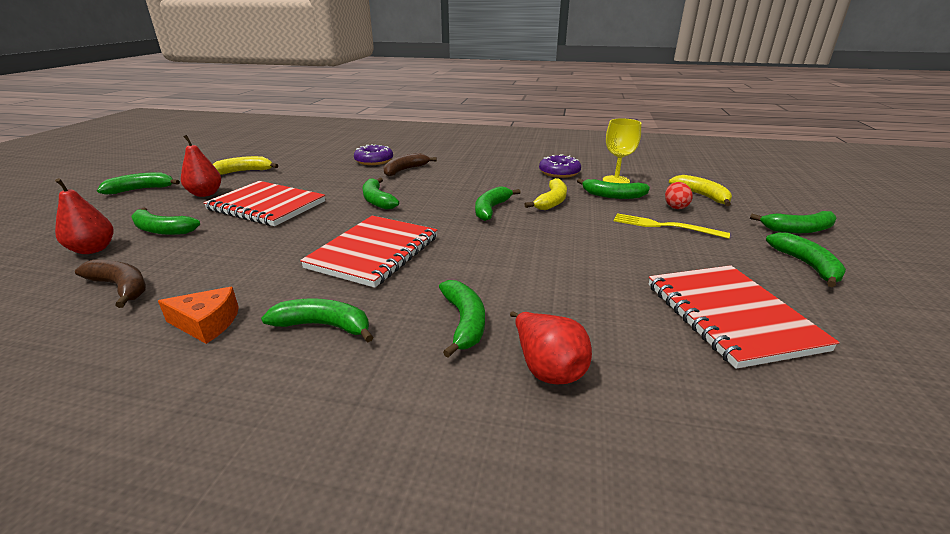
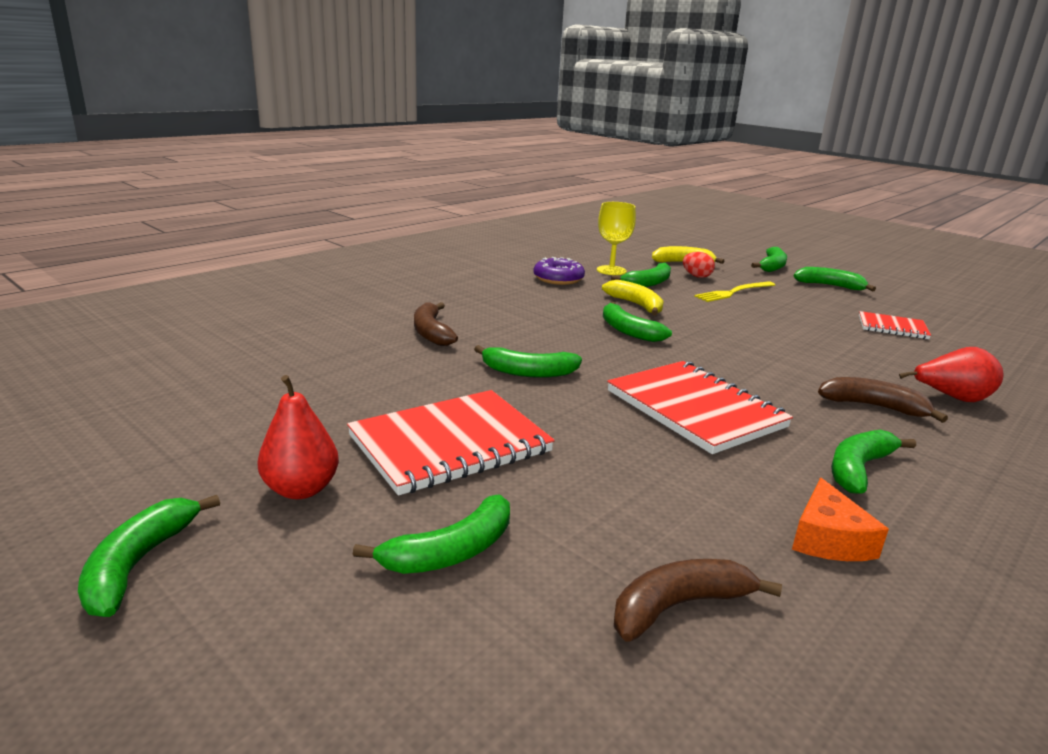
camera: 60 degrees left, 5 degrees down
red pear [55,178,113,254] -> none
orange cheese [158,287,239,344] -> orange cheese turned 150 degrees clockwise [792,478,889,561]
yellow banana [213,156,278,175] -> none
purple donut [354,144,393,165] -> none
green banana [439,280,485,358] -> brown banana [818,377,948,423]
red notebook [648,265,840,369] -> red notebook [859,311,931,339], size x0.55

